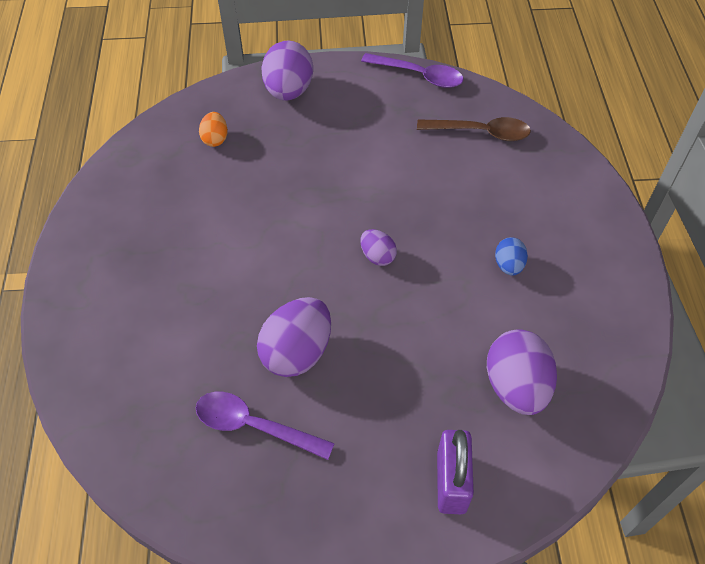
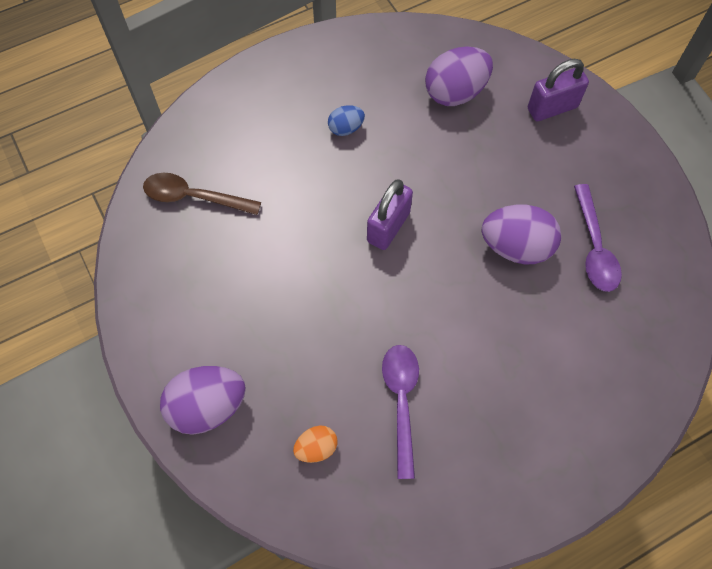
camera: 115 degrees left, 10 degrees up
purple egg [360,229,397,266] -> purple padlock [367,179,413,250]
purple spoon [361,53,464,88] -> purple spoon moved to [382,345,419,479]
brown spoon [417,117,531,141] -> brown spoon turned 60 degrees counterclockwise [143,173,261,215]

